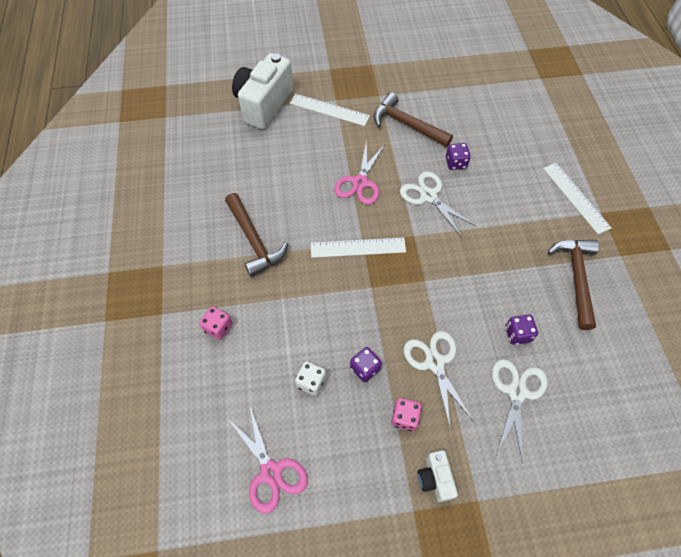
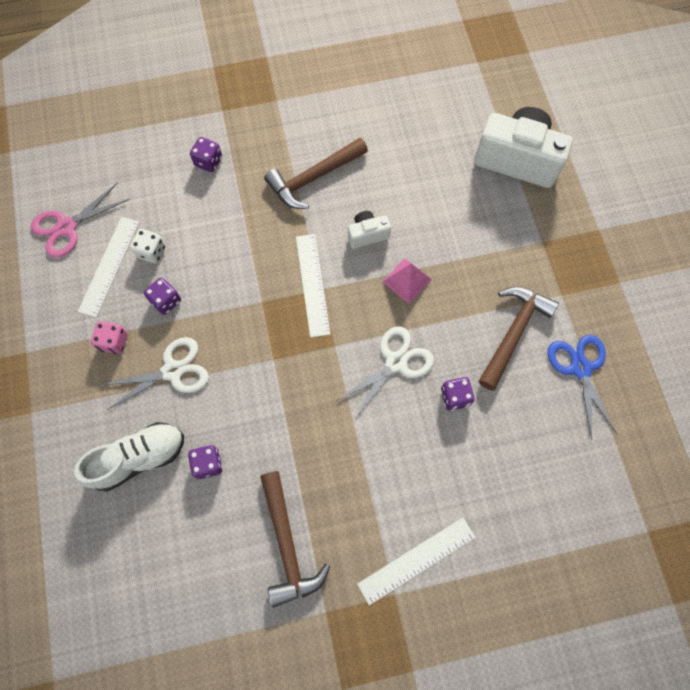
camera: 85 degrees right, 10 degrees up
pink dice [199,306,233,340] -> purple dice [190,137,222,172]
white ruler [290,94,370,126] -> white ruler moved to [78,217,139,318]
pink scissors [334,142,385,205] -> pink pyramid [383,258,432,304]
white camera [418,450,458,502] -> white camera moved to [348,211,391,249]
white scissors [492,359,548,464] -> white shoe [74,422,184,492]
brown hammer [548,240,599,330] -> brown hammer turned 75 degrees clockwise [260,471,330,608]
none -> blue scissors [548,335,618,440]

